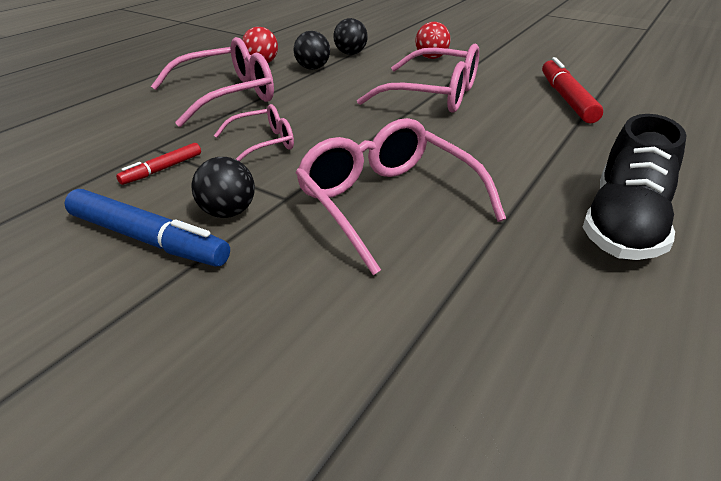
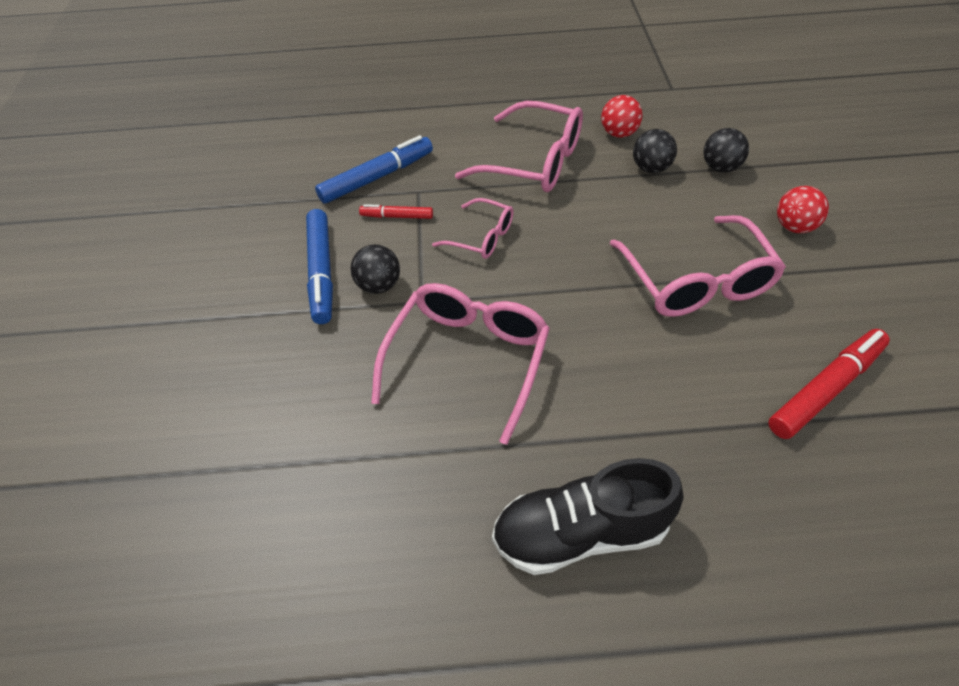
camera: 55 degrees right, 15 degrees up
none -> blue marker [315,135,433,204]

